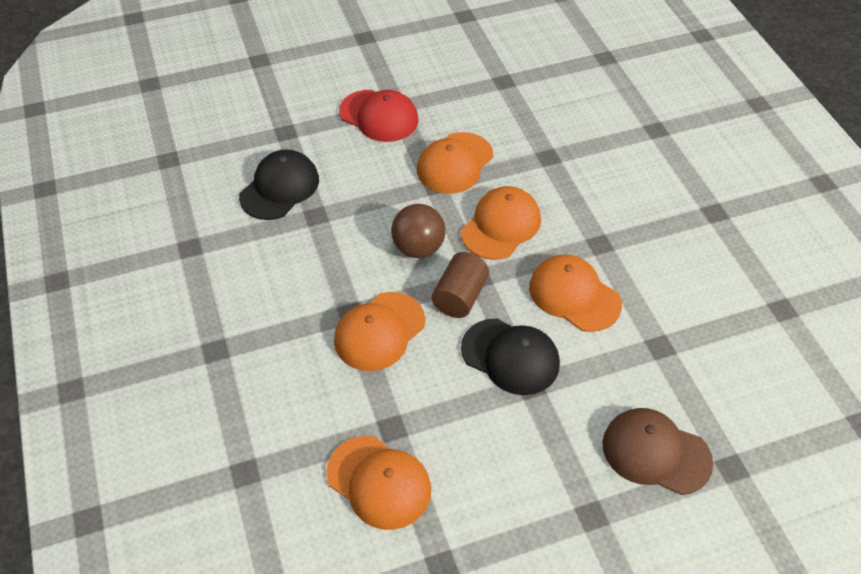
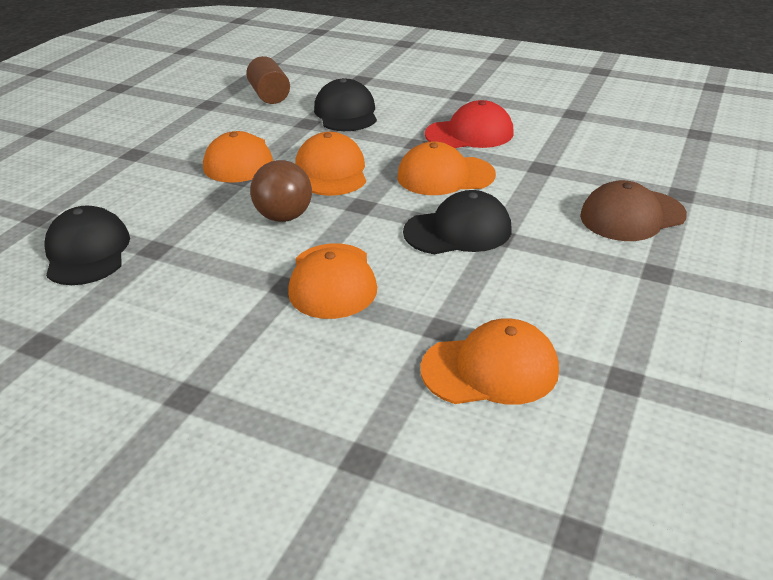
camera: 45 degrees left, 15 degrees down
red cap [339,90,419,142] -> red cap moved to [425,100,514,148]
brown cylinder [432,252,489,318] -> brown cylinder moved to [246,56,290,104]
none -> black cap [314,78,377,131]

